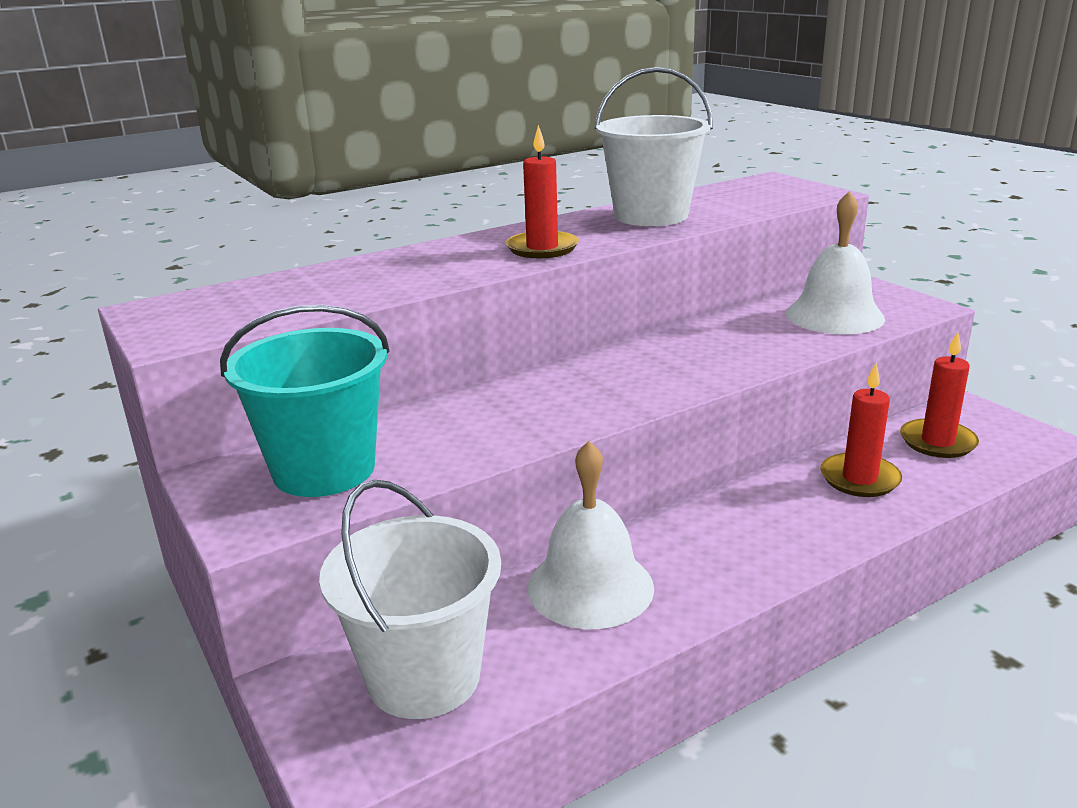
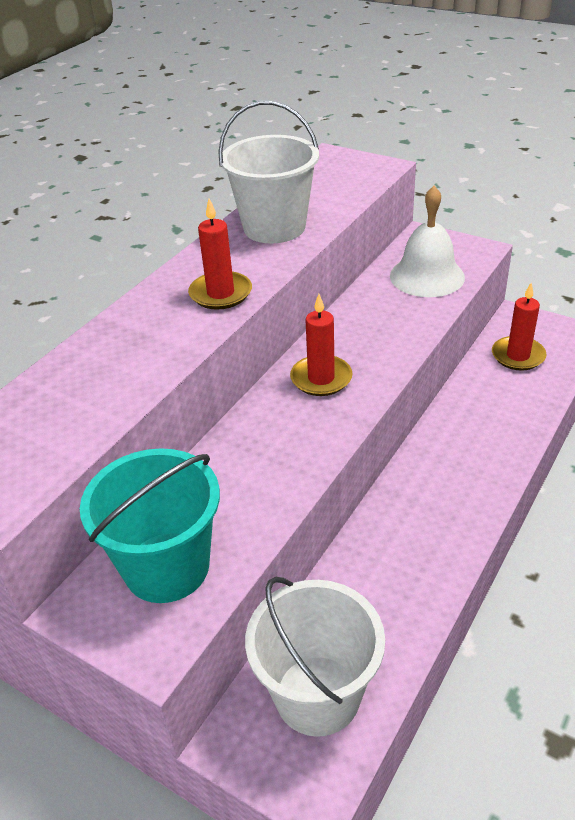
camera: 25 degrees left, 15 degrees up
white bell [527,441,654,629] -> none
red candle [820,363,902,497] -> red candle moved to [290,294,352,396]

